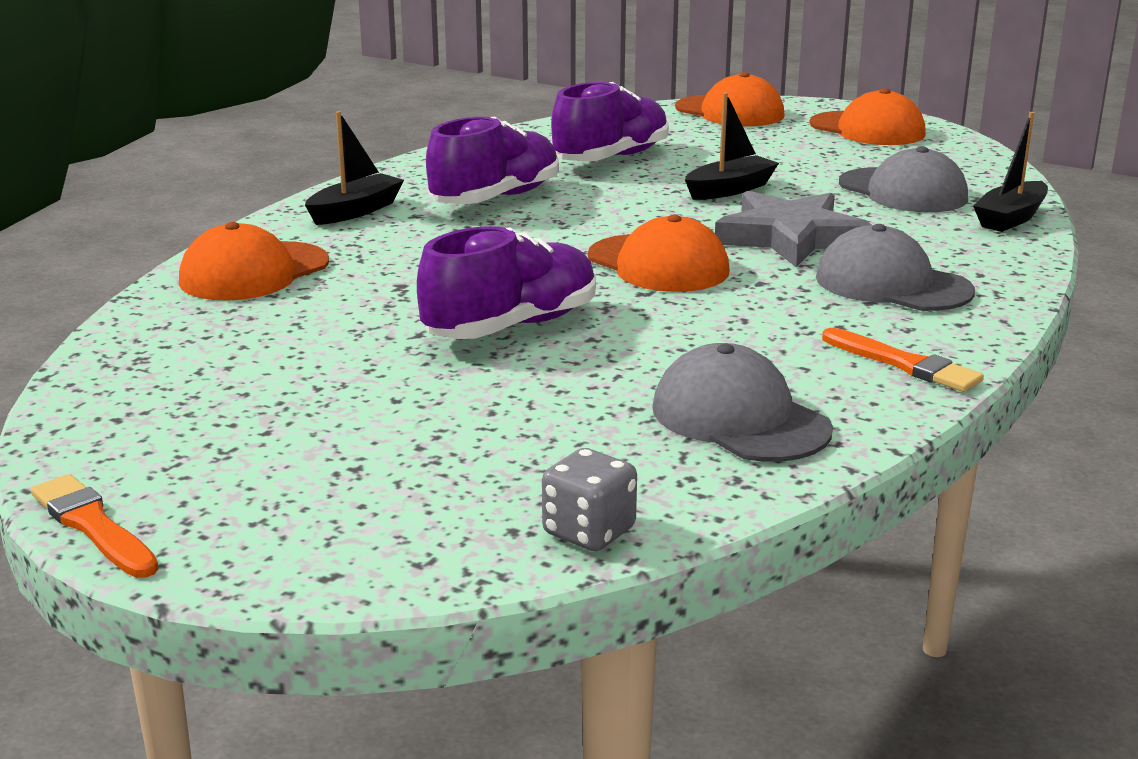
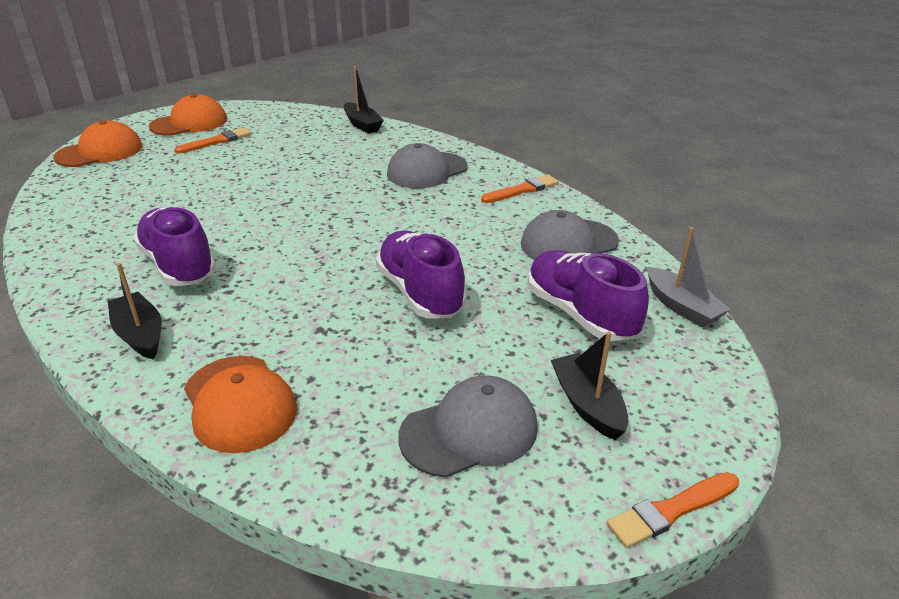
camera: 75 degrees left, 10 degrees up
grey dice [542,448,637,551] -> grey boat [647,227,731,328]
purple shoe [551,82,669,161] -> purple shoe moved to [528,250,649,341]
orange cap [588,214,730,292] -> none
black boat [685,93,779,200] -> black boat moved to [551,331,629,440]
grey star [715,191,871,267] -> none
grey cap [839,146,968,212] -> grey cap moved to [398,375,538,478]
none -> orange brush [174,127,252,154]

